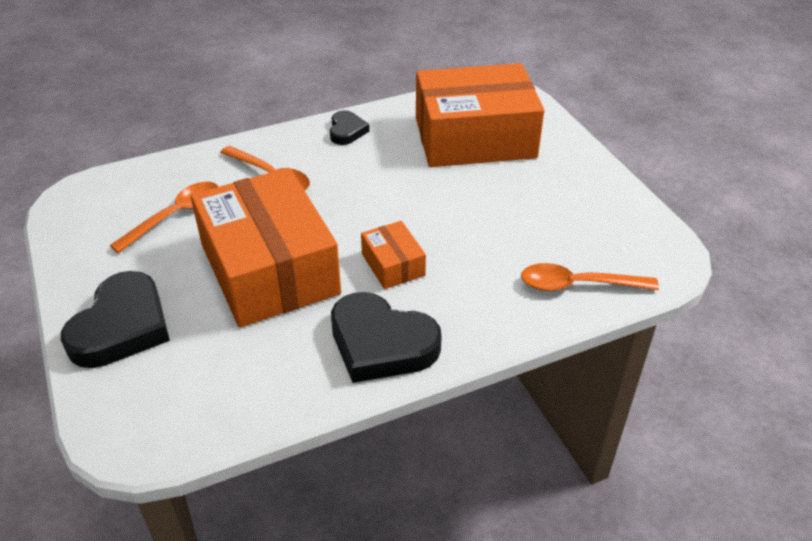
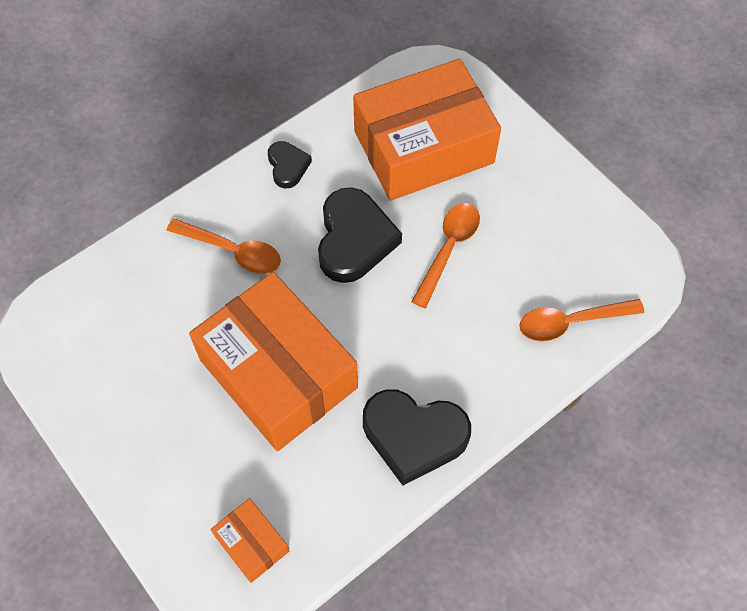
camera: 15 degrees left, 20 degrees up
black heart [61,271,170,368] -> black heart moved to [318,187,402,283]
orange spoon [110,182,218,253] -> orange spoon moved to [411,203,480,308]
orange box [361,221,426,289] -> orange box moved to [211,498,289,583]

